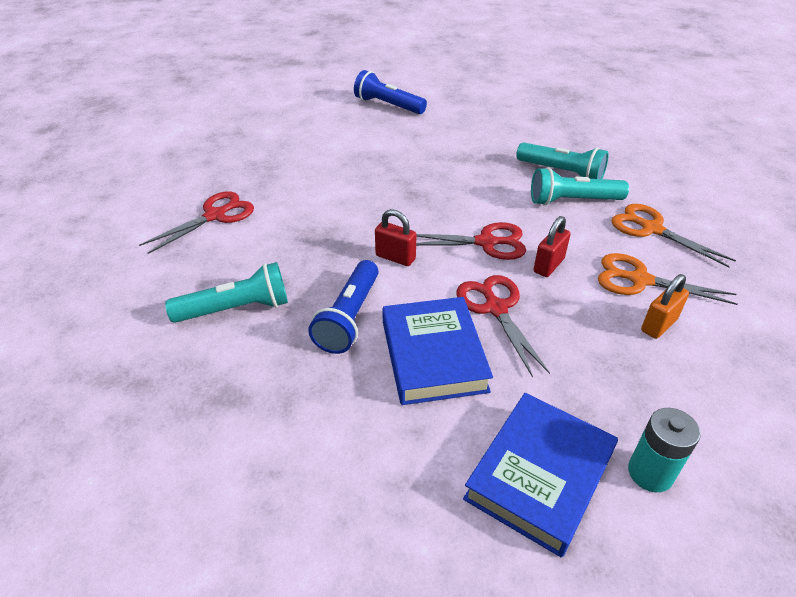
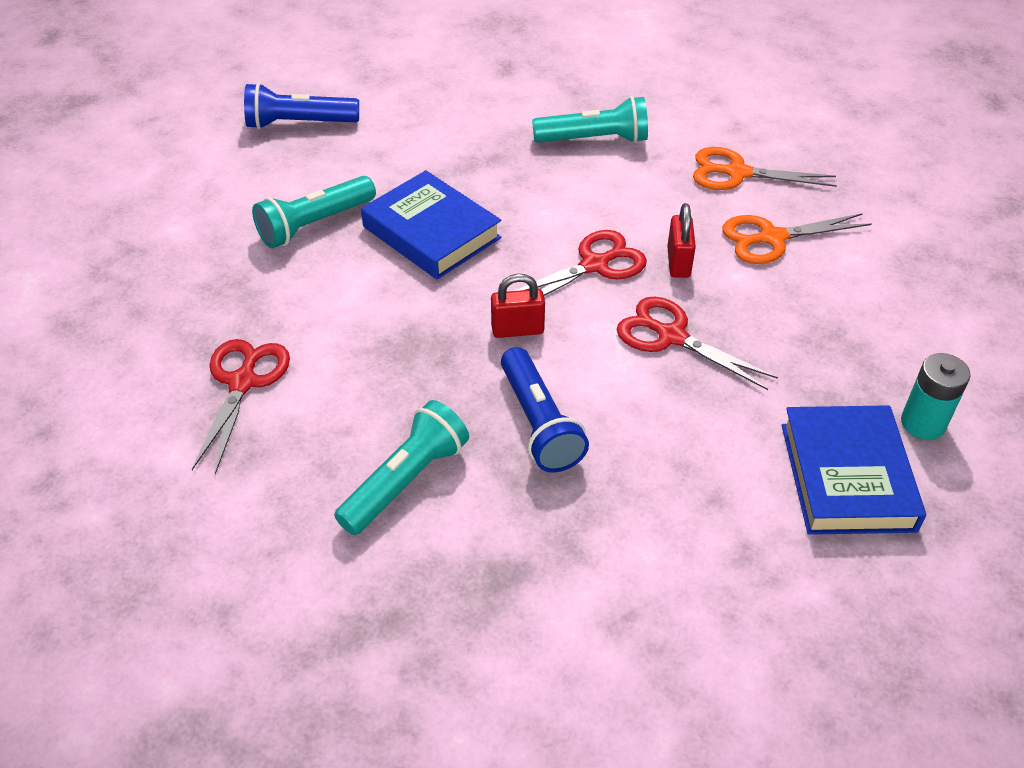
camera: 35 degrees left, 5 degrees up
blue book [382,297,493,405] -> blue book moved to [361,170,501,280]
turquoise flashlight [531,167,629,206] -> turquoise flashlight moved to [252,176,376,248]
orange padlock [641,274,689,339] -> none

